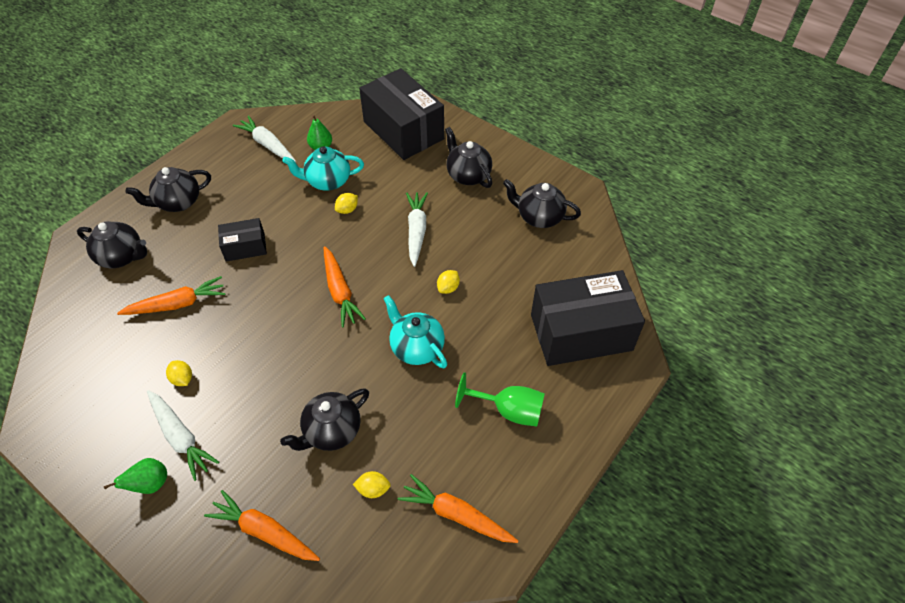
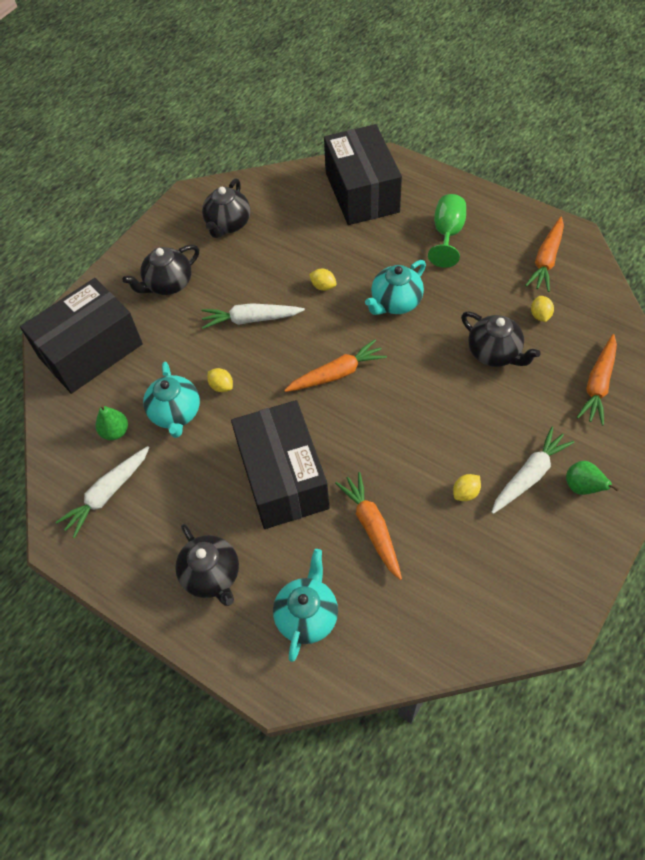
camera: 90 degrees left, 5 degrees up
black teapot [77,221,147,268] -> turquoise teapot [273,549,338,662]
black box [218,218,267,262] -> black box [231,400,330,529], size x2.01

